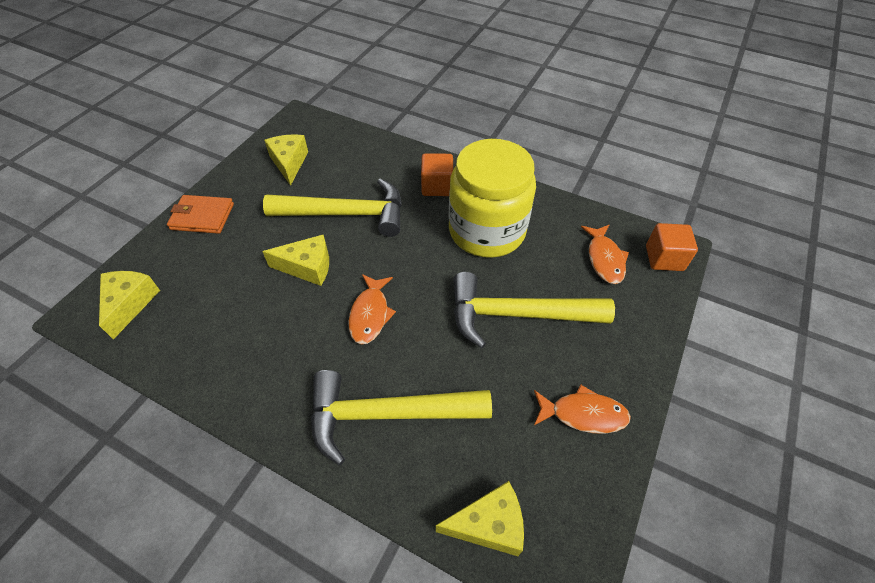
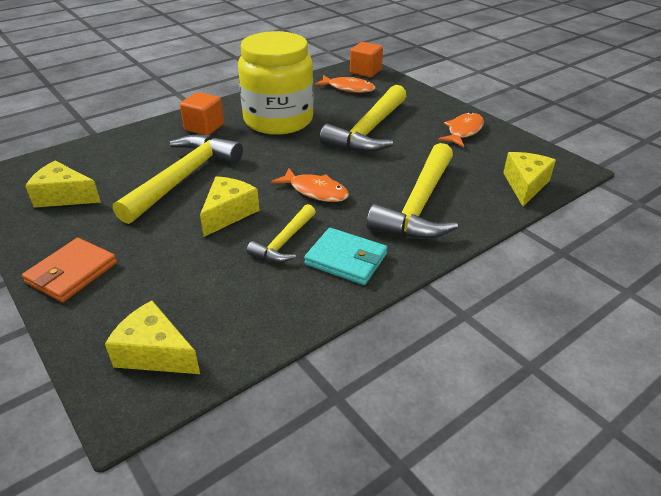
camera: 65 degrees left, 15 degrees down
none -> yellow hammer [247,204,316,263]
none -> turquoise wallet [304,228,388,285]

